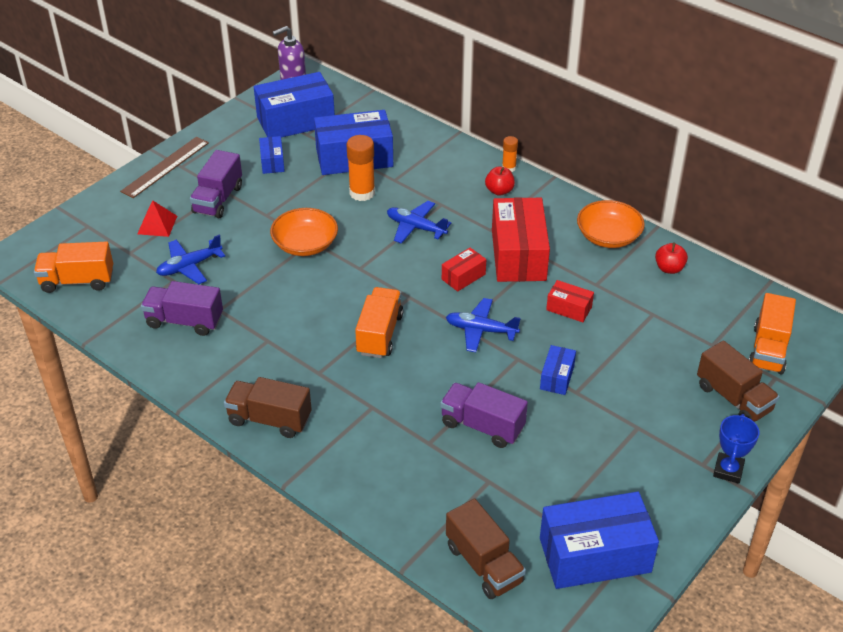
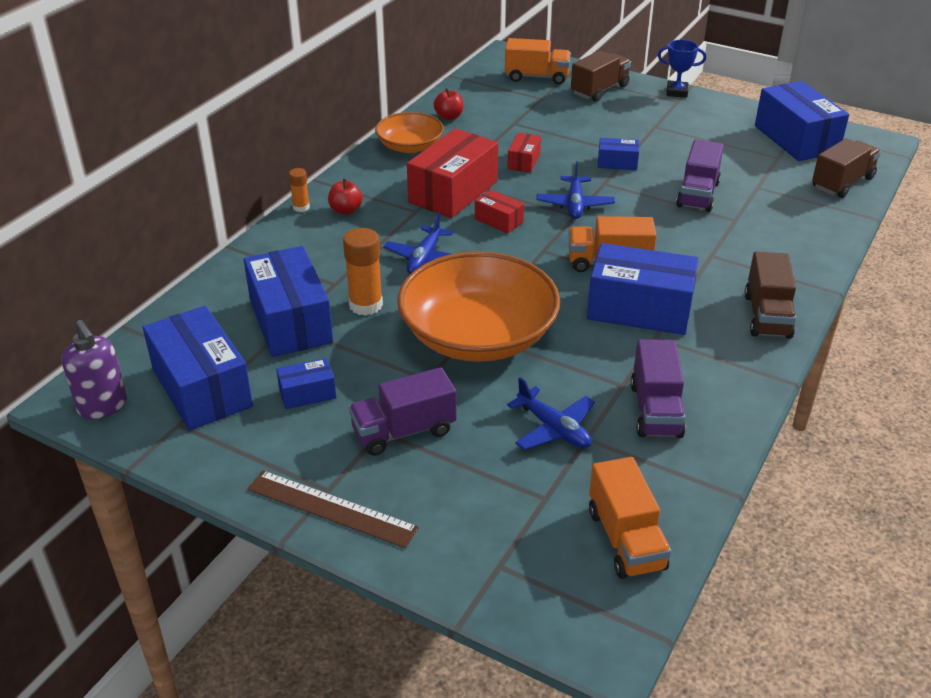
camera: 100 degrees left, 5 degrees down
red pyramid [137,200,177,237] -> none
purple truck [190,150,242,218] -> purple truck turned 150 degrees clockwise [349,367,457,456]
orange bowl [270,208,338,256] -> orange bowl [397,251,560,362], size x1.83
red box [492,197,550,282] -> red box turned 45 degrees counterclockwise [407,129,498,218]
none -> blue box [587,243,699,335]

